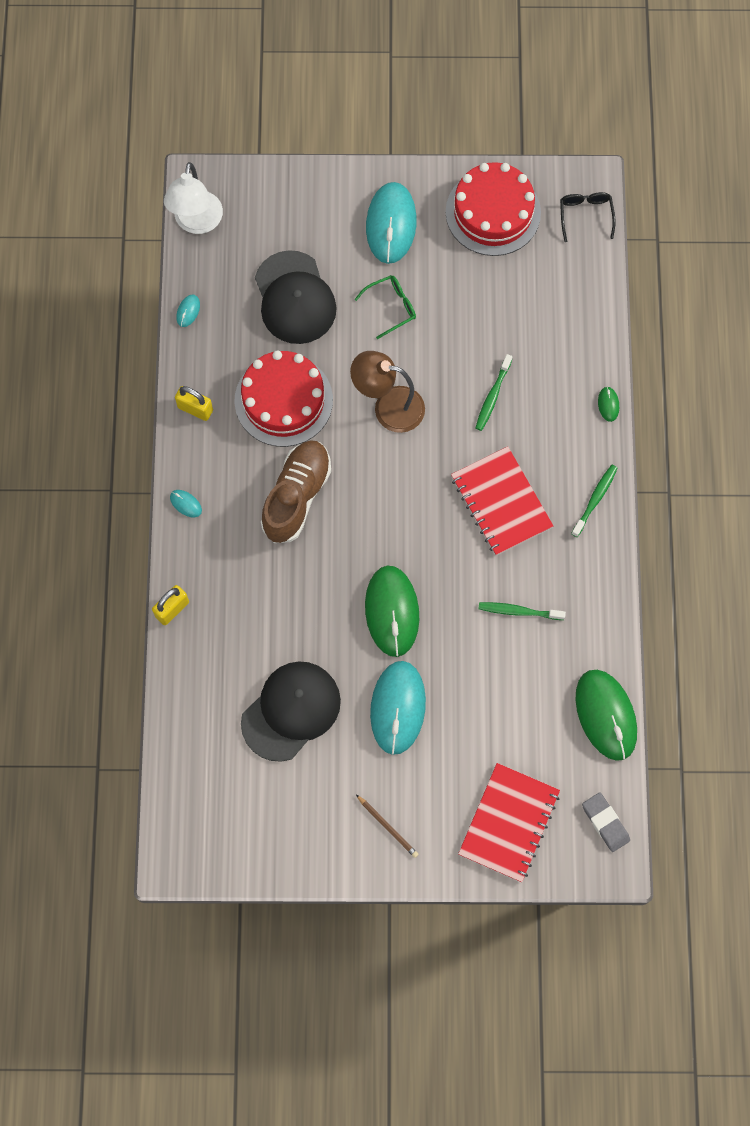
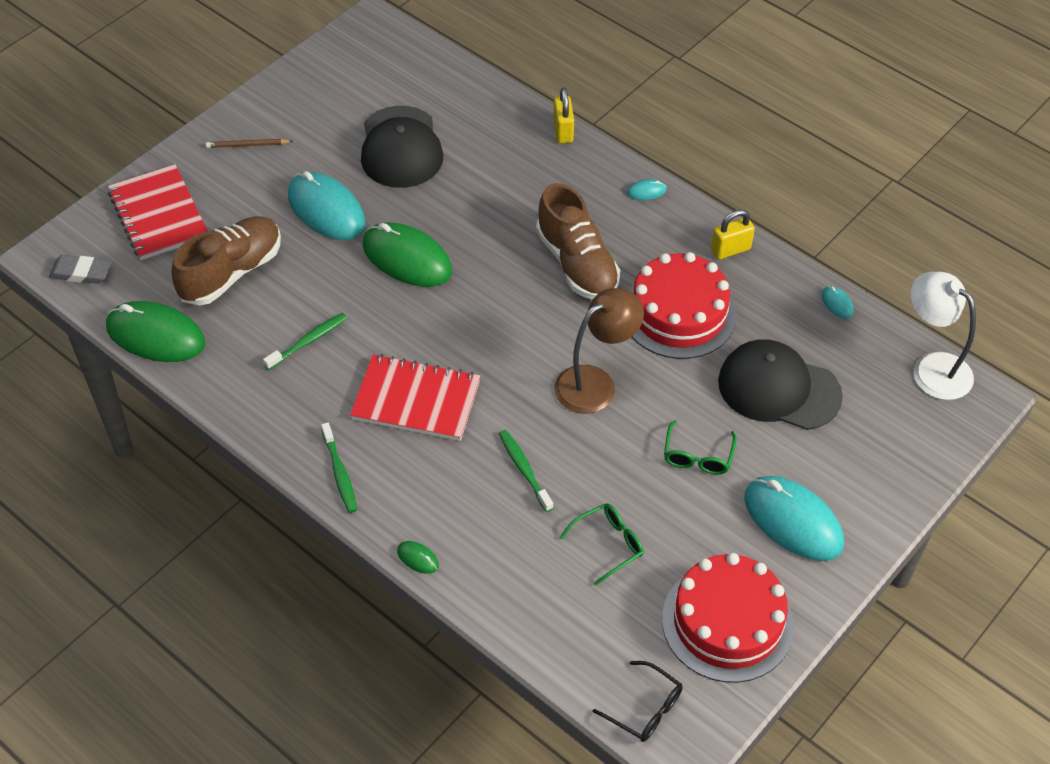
camera: 130 degrees right, 20 degrees down
none -> brown shoe [172,216,281,305]
none -> green glasses [560,503,644,586]

